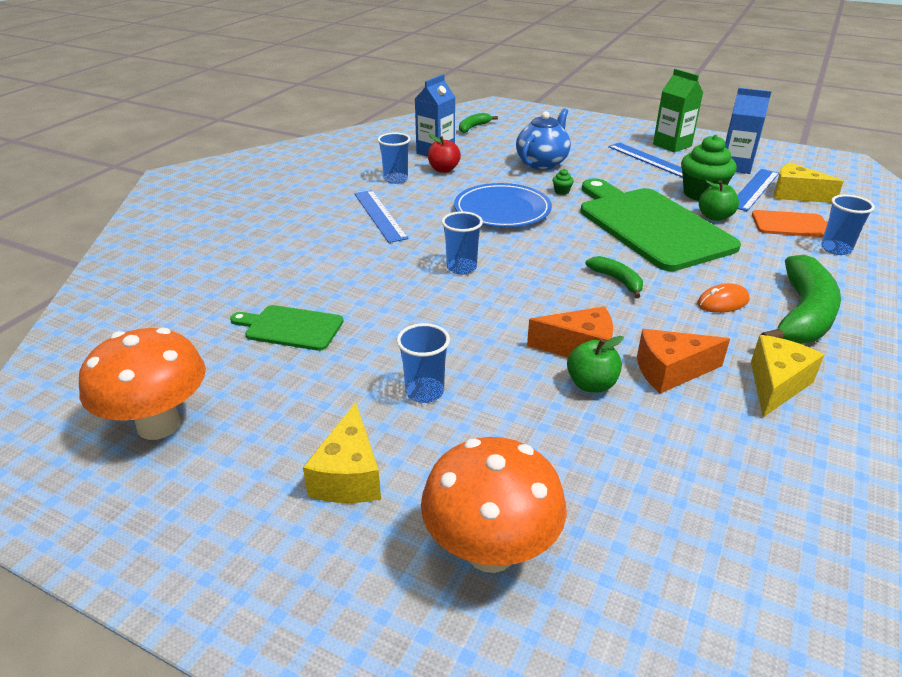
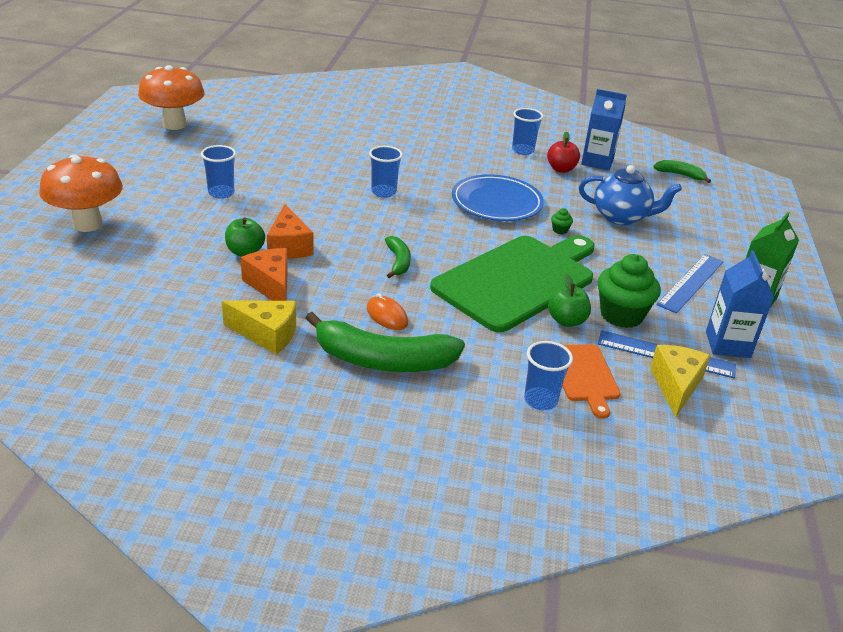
camera: 70 degrees right, 0 degrees up
green cutting board [230,305,344,351] -> none
yellow cheese [303,402,381,503] -> none
blue ruler [354,190,408,243] -> none
green banana [585,256,643,298] -> green banana turned 45 degrees counterclockwise [385,236,411,278]

